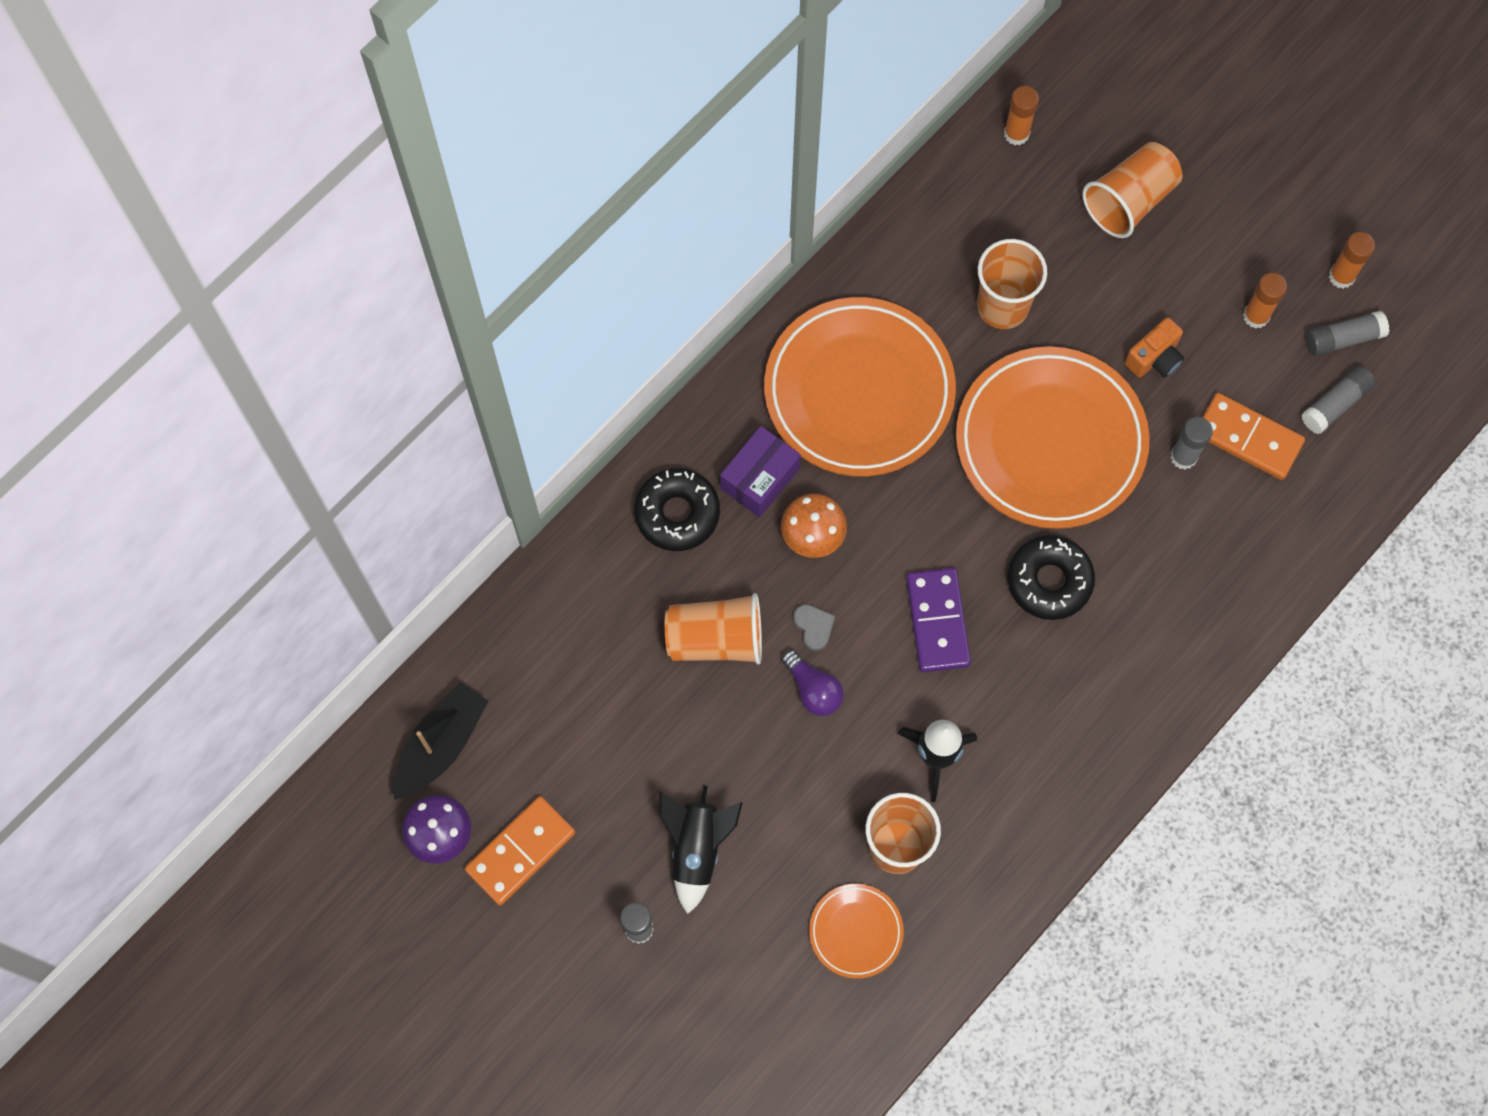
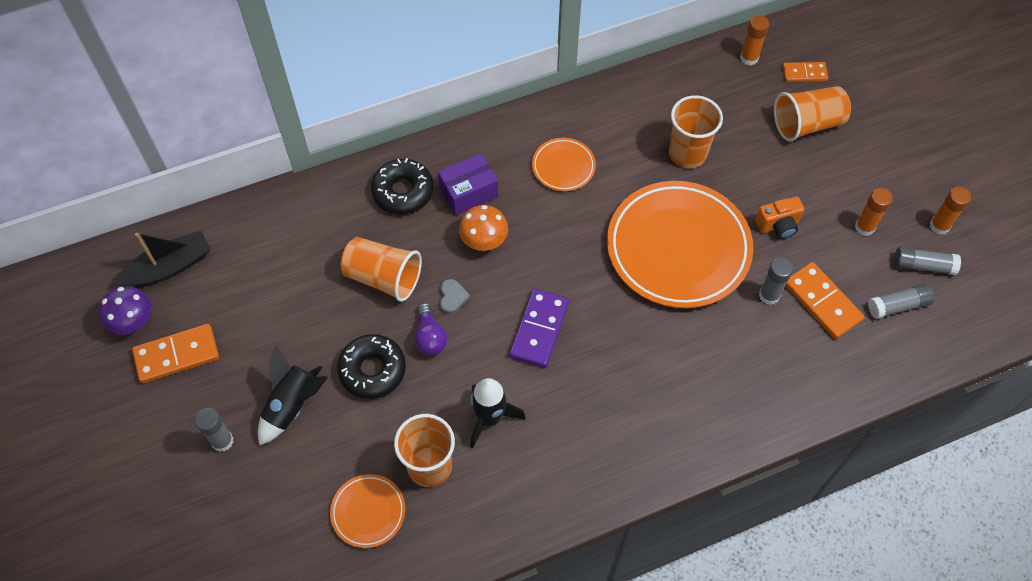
camera: 25 degrees right, 10 degrees down
orange plate [764,297,956,477] -> orange plate [532,138,596,191], size x0.46
black donut [1008,535,1095,620] -> black donut moved to [337,334,406,399]
none -> orange domino [783,62,828,82]

